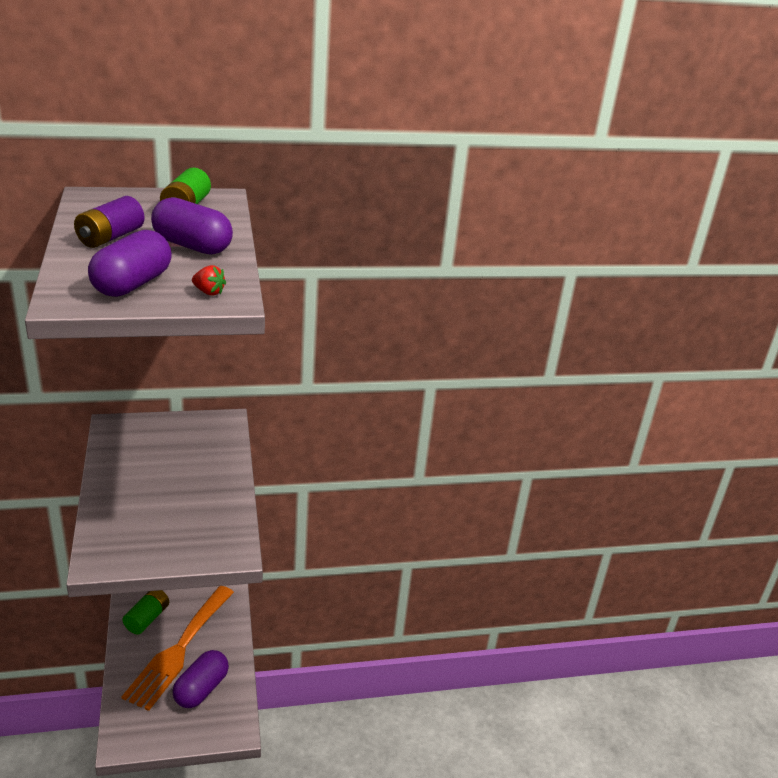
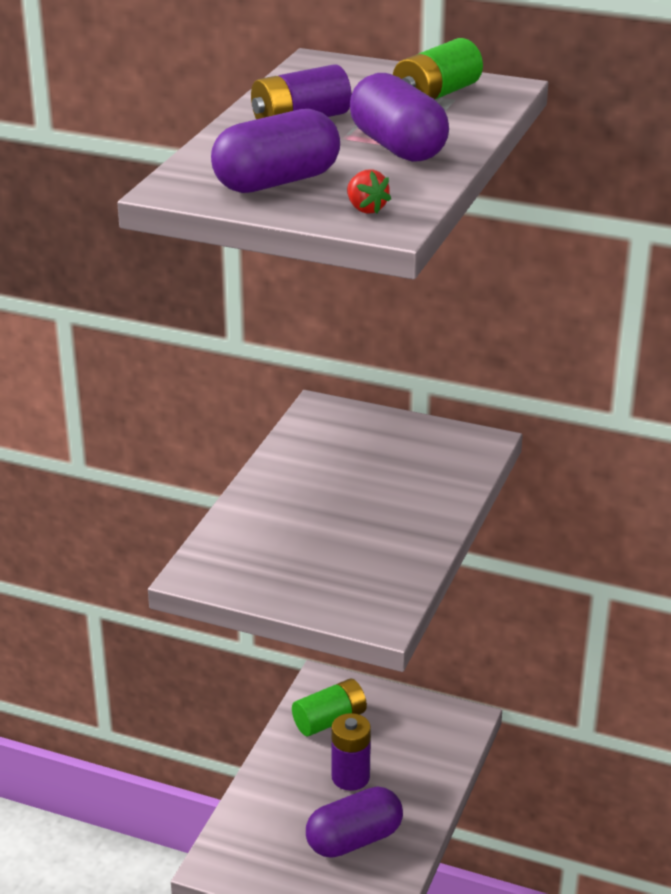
camera: 35 degrees right, 0 degrees up
orange fork [121,586,234,711] -> purple battery [331,713,371,791]

